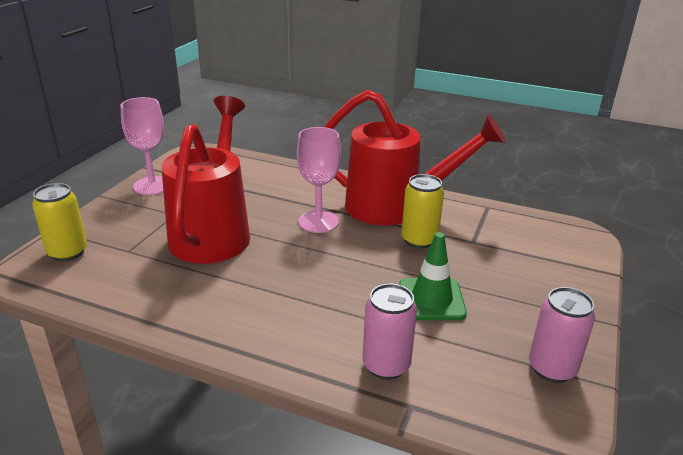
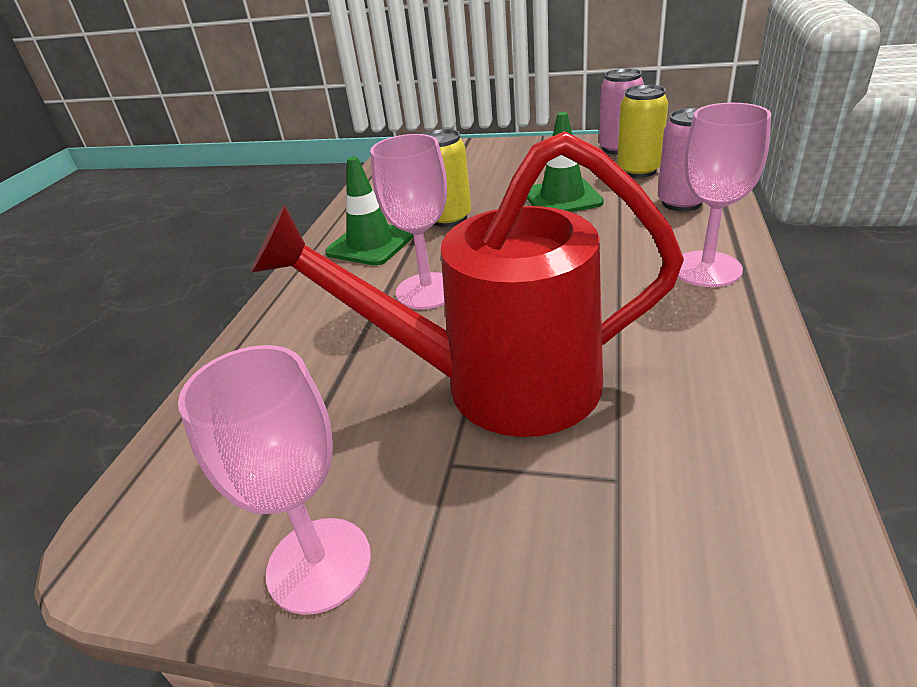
camera: 95 degrees left, 5 degrees up
yellow can [32,183,87,261] -> yellow can moved to [617,85,668,178]
red watering can [324,90,506,226] -> green traffic cone [325,156,413,265]
none -> pink goblet [678,103,771,287]

